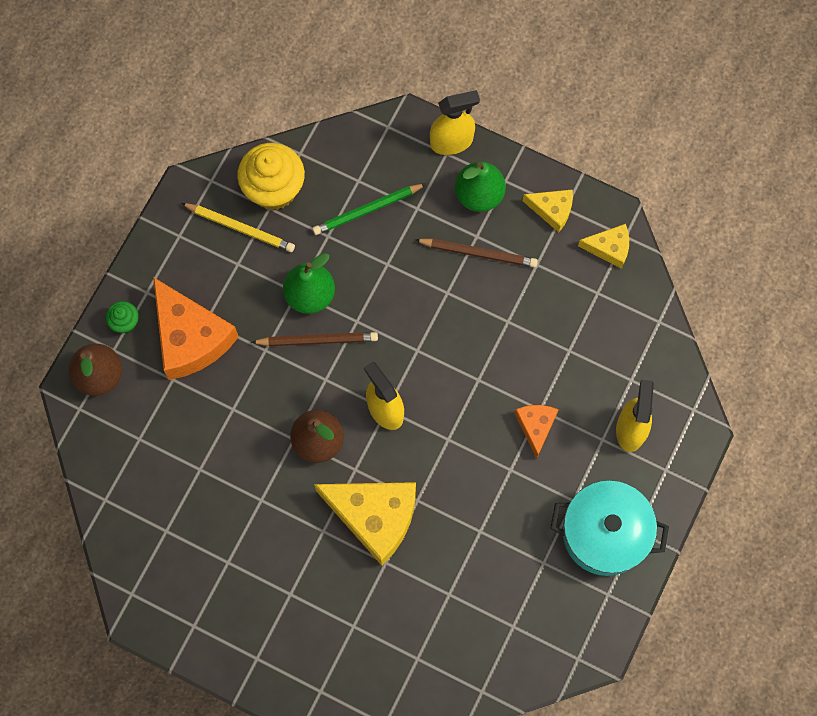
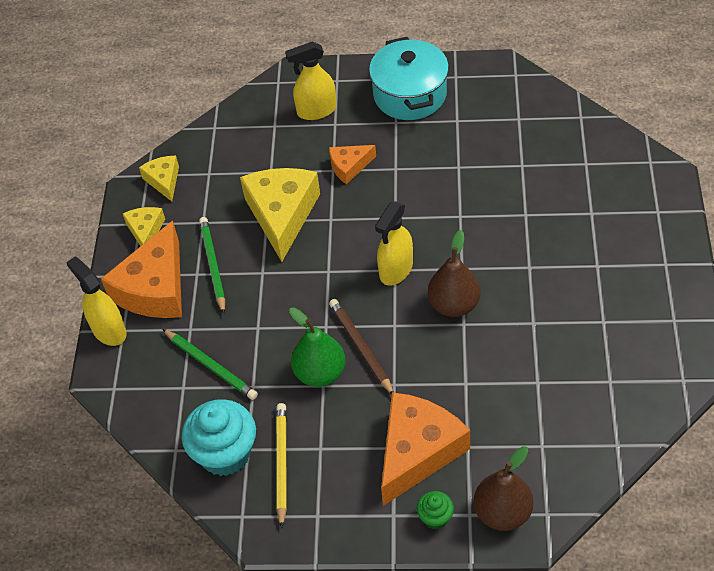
camera: 110 degrees left, 20 degrees down
yellow cupcake [237,143,305,210] -> turquoise cupcake [182,399,256,476]
yellow cheese [314,482,416,566] -> yellow cheese moved to [240,168,320,262]
brown pencil [415,239,538,268] -> green pencil [199,217,225,314]
green pear [455,161,506,212] -> orange cheese [101,221,182,318]

